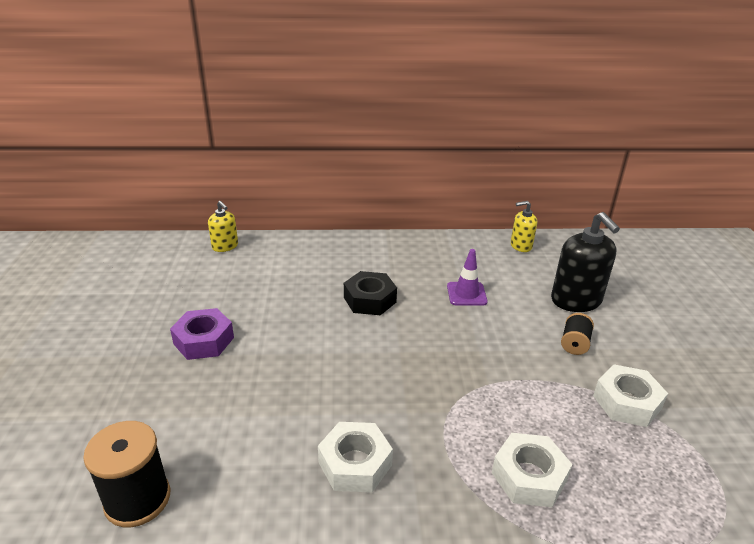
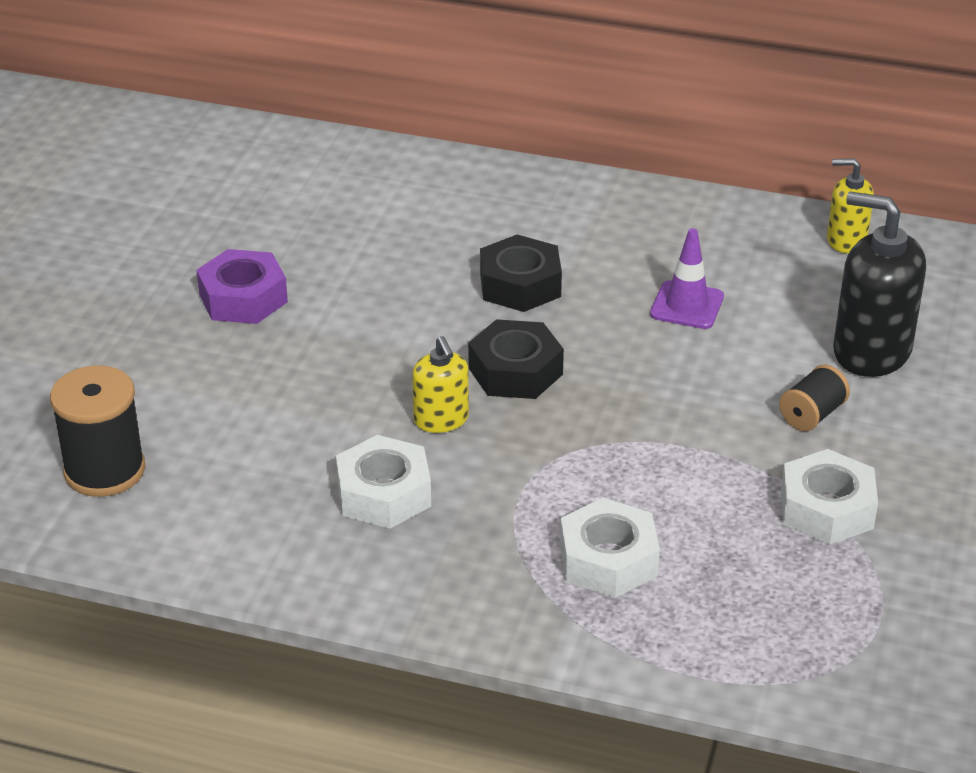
camera: 20 degrees right, 5 degrees up
yellow soap dispenser [208,201,238,252] -> yellow soap dispenser moved to [412,336,469,433]
black soap dispenser [551,212,620,312] -> black soap dispenser turned 120 degrees clockwise [833,192,926,377]
none -> black nut [468,319,564,399]

